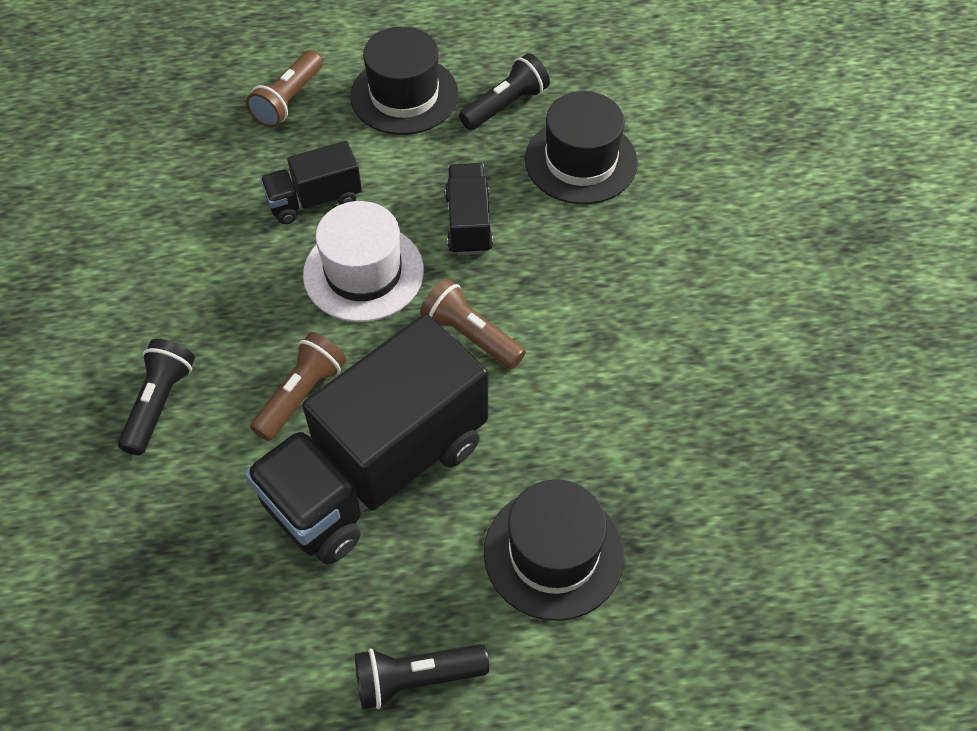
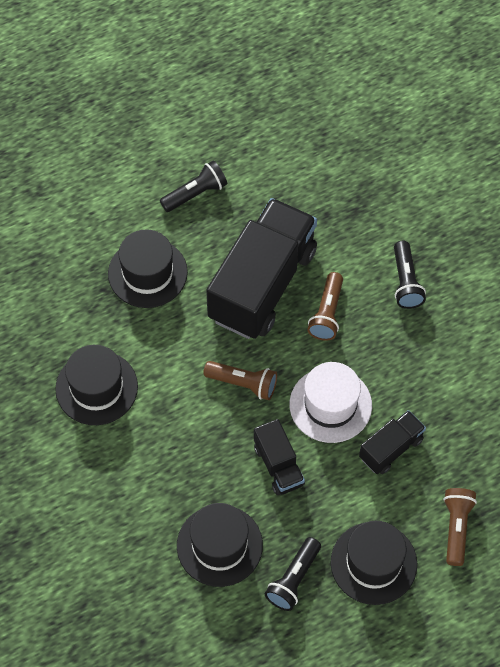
camera: 160 degrees right, 5 degrees up
none -> black hat [55,345,138,425]

